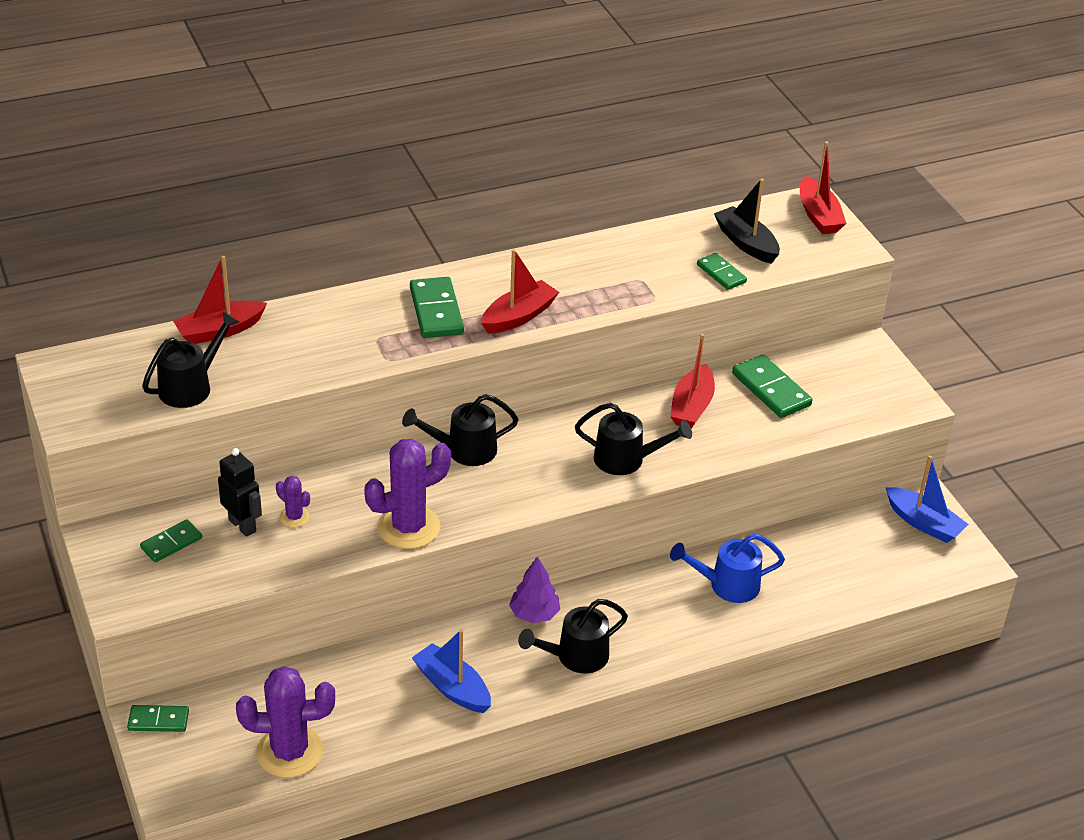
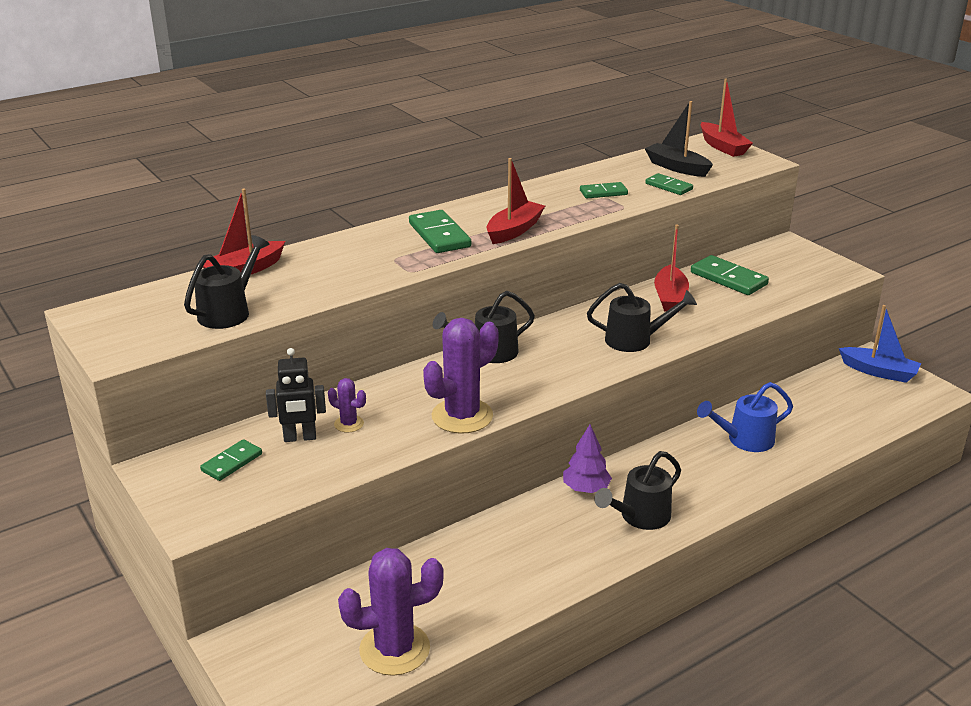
camera: 10 degrees left, 10 degrees down
green domino [127,705,189,732] -> green domino moved to [580,182,628,198]
black robot [218,448,262,537] -> black robot turned 135 degrees clockwise [266,348,326,442]
blue boat [412,629,491,713] -> none

